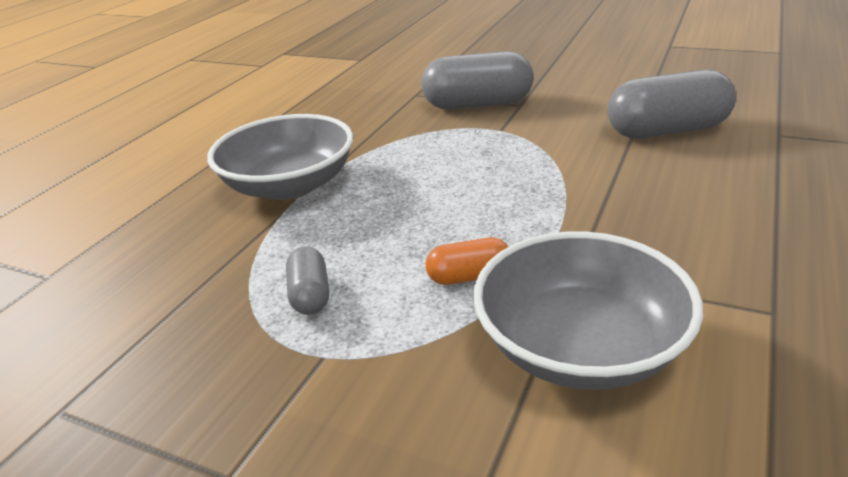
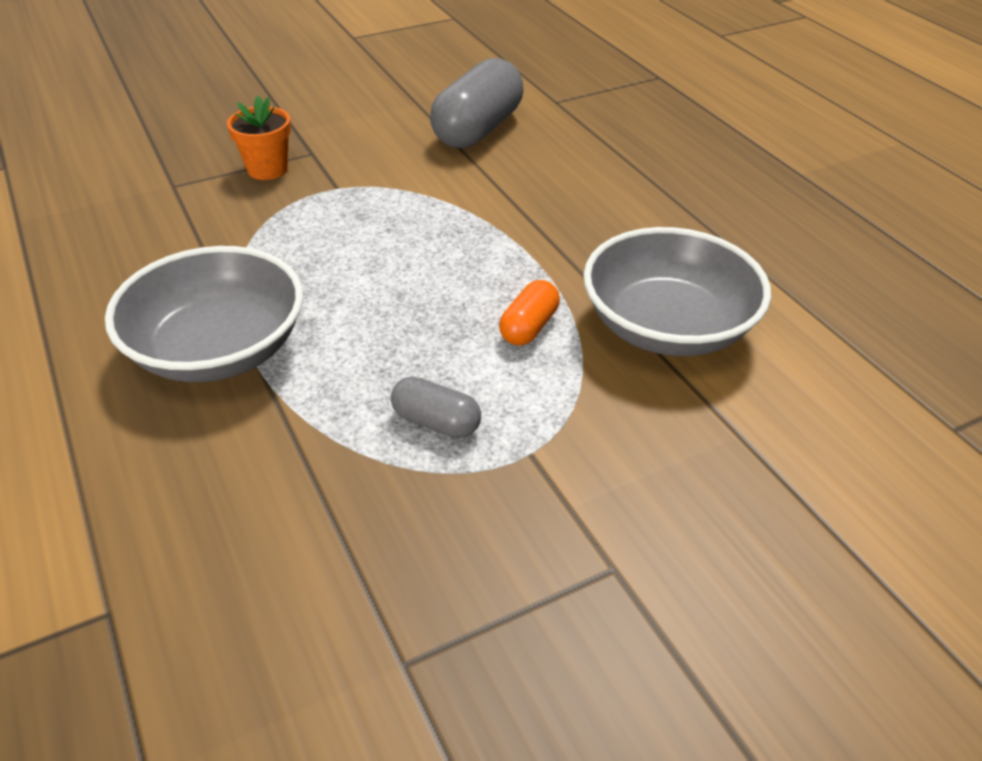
camera: 55 degrees left, 10 degrees up
grey capsule [421,51,533,109] -> orange flower pot [227,96,291,180]

